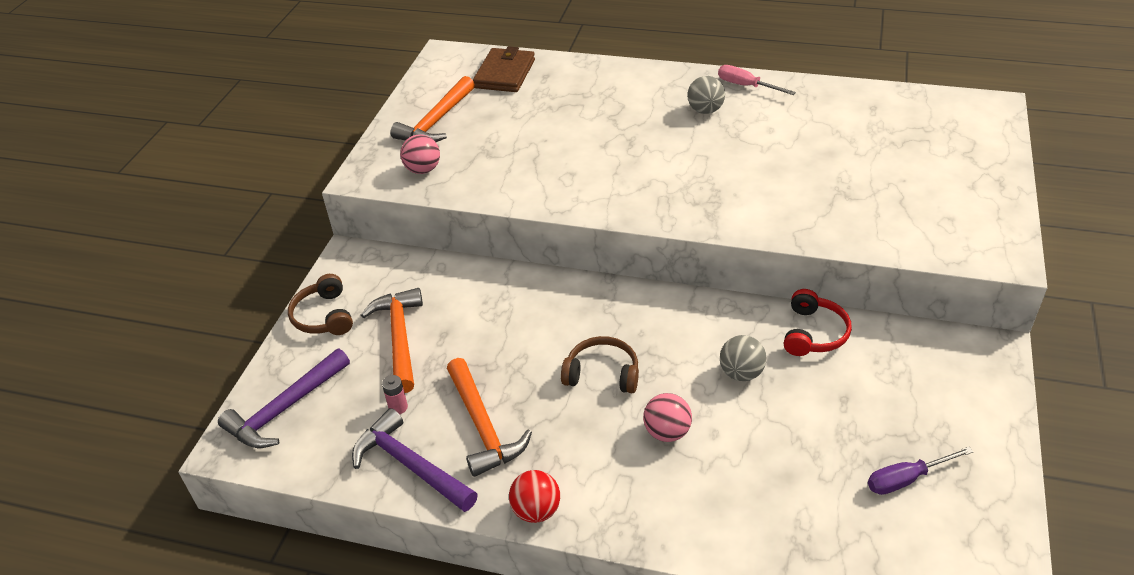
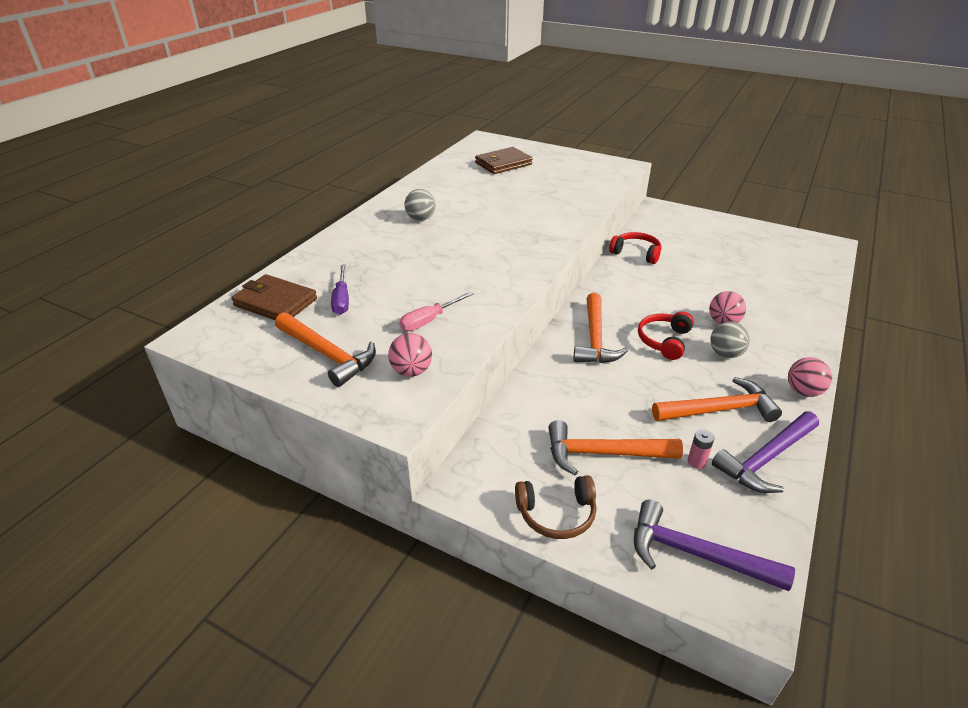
camera: 80 degrees left, 5 degrees down
purple hammer [218,349,350,448] -> purple hammer turned 150 degrees clockwise [634,499,795,591]
red ball [509,470,560,523] -> pink ball [788,357,832,397]
brown headphones [561,336,639,393] -> red headphones [638,311,694,360]
pink screwdriver [718,65,796,95] -> pink screwdriver moved to [399,291,474,331]
grey ball [720,335,766,381] -> grey ball moved to [710,321,750,358]
purple screwdriver [868,447,973,495] -> purple screwdriver moved to [331,264,349,315]
none -> brown wallet [475,147,533,174]
none -> orange hammer [573,293,628,363]

